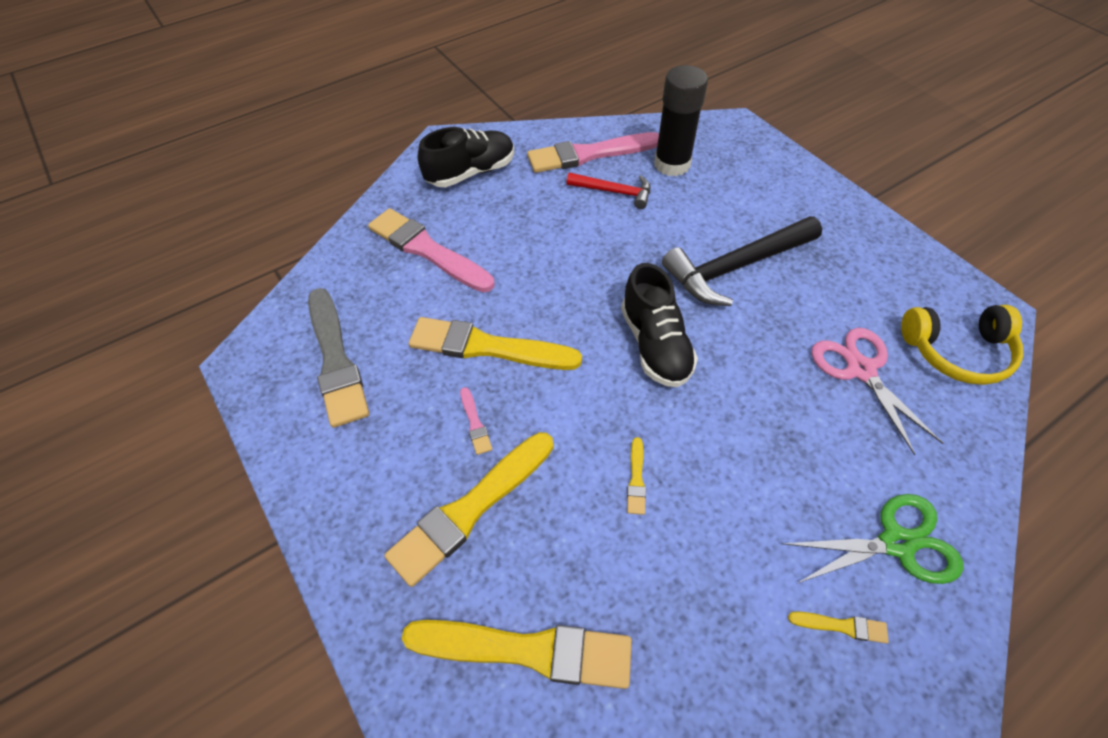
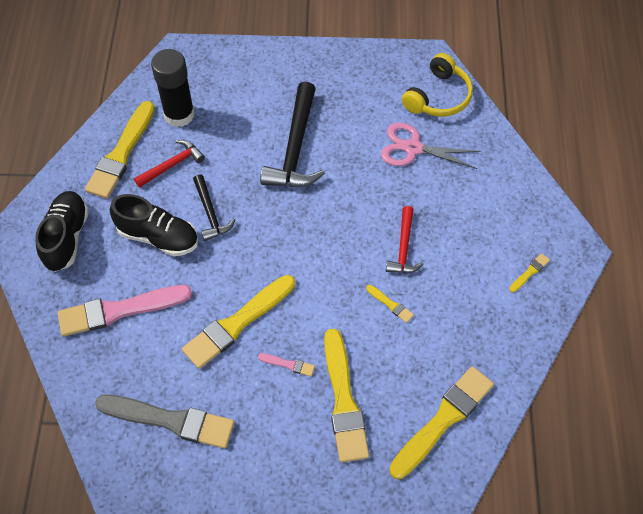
camera: 55 degrees left, 5 degrees up
pink brush [527,132,659,173] -> yellow brush [85,101,155,199]
black shoe [621,263,698,387] -> black shoe moved to [110,194,198,256]
green scissors [782,494,963,584] -> none
none -> black hammer [193,174,235,241]
none -> red hammer [386,206,424,273]

